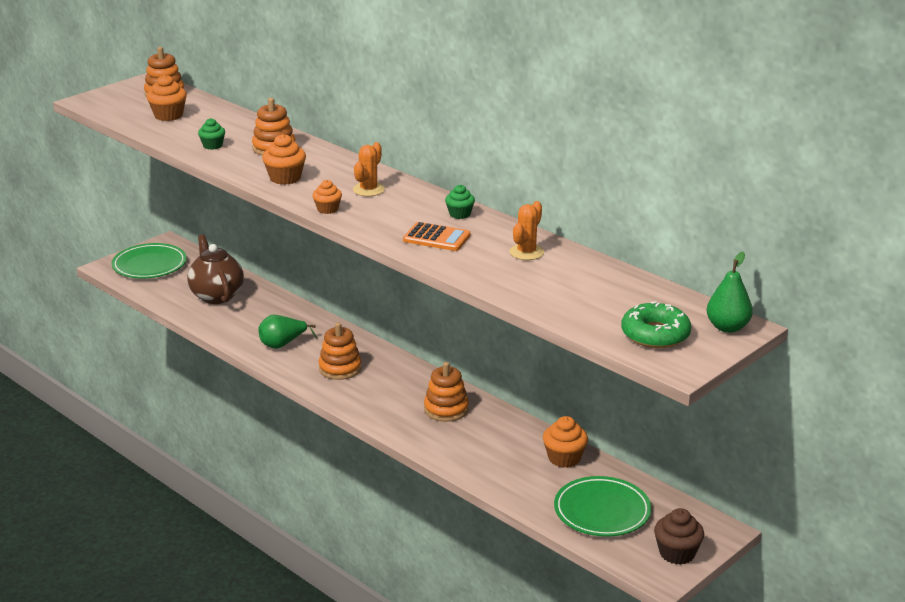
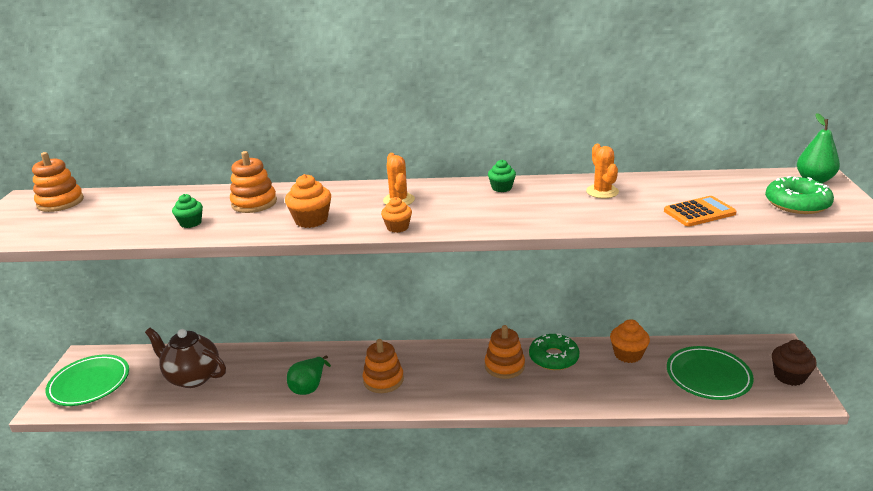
camera: 40 degrees left, 0 degrees up
orange cupcake [147,74,187,121] -> none
orange calculator [403,222,471,251] -> orange calculator moved to [664,196,737,227]
none -> green donut [529,334,580,370]

